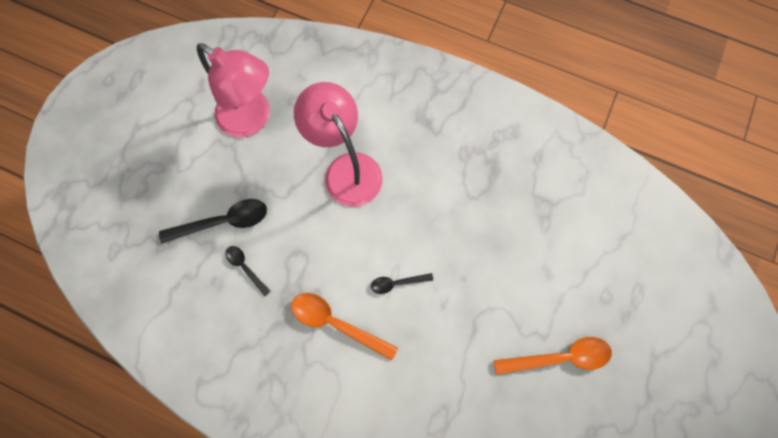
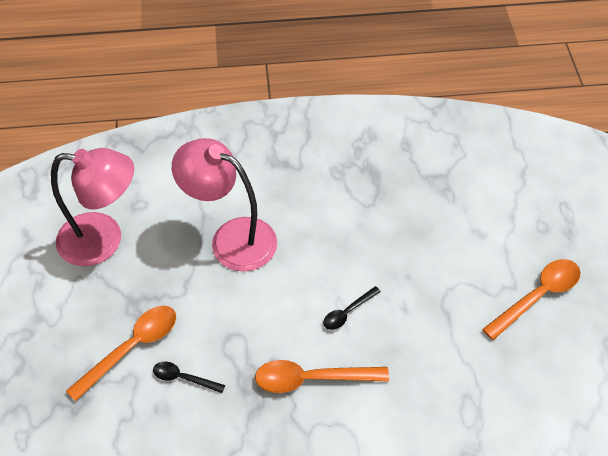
camera: 30 degrees left, 20 degrees down
black spoon [159,199,267,243] -> orange spoon [66,306,176,402]

